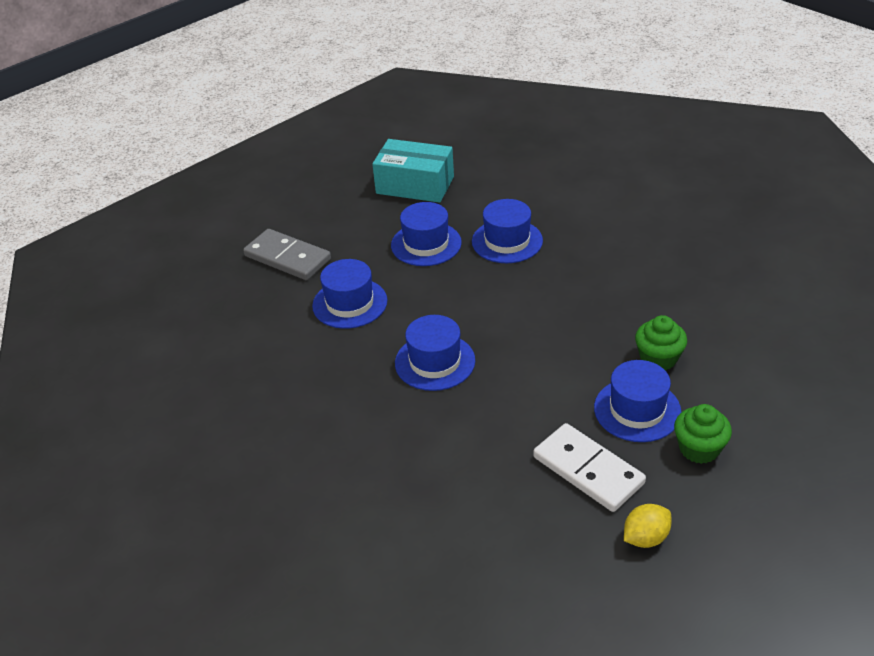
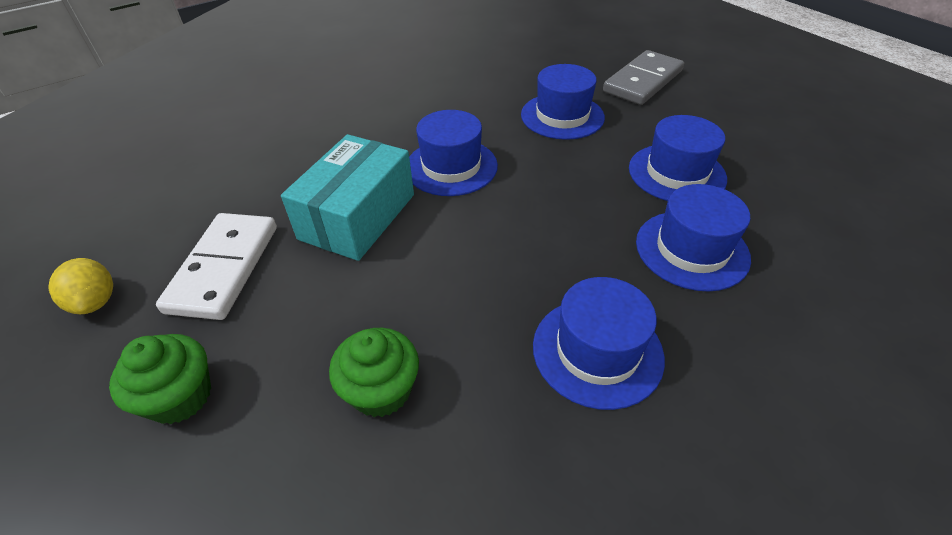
camera: 95 degrees right, 5 degrees up
turquoise box [372,139,454,203] -> turquoise box moved to [281,134,414,261]
white domino [533,423,646,512] -> white domino turned 45 degrees counterclockwise [156,213,277,320]
blue hat [594,360,681,442] -> blue hat moved to [533,277,665,410]

